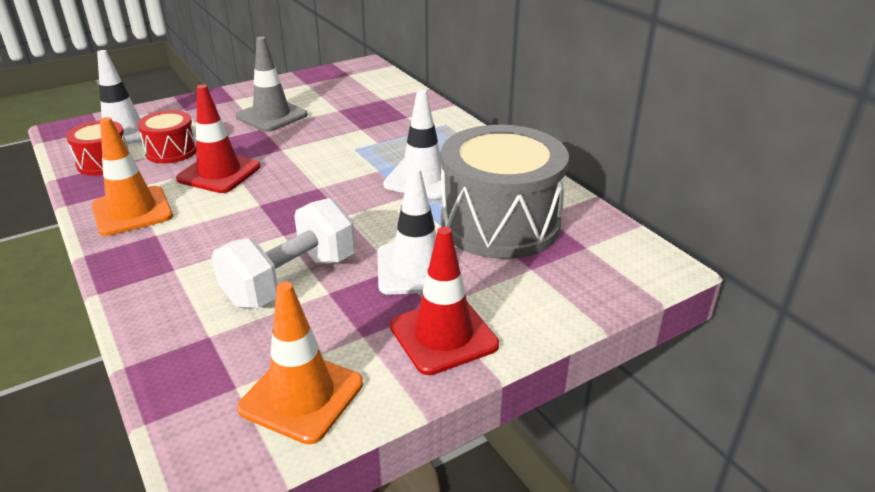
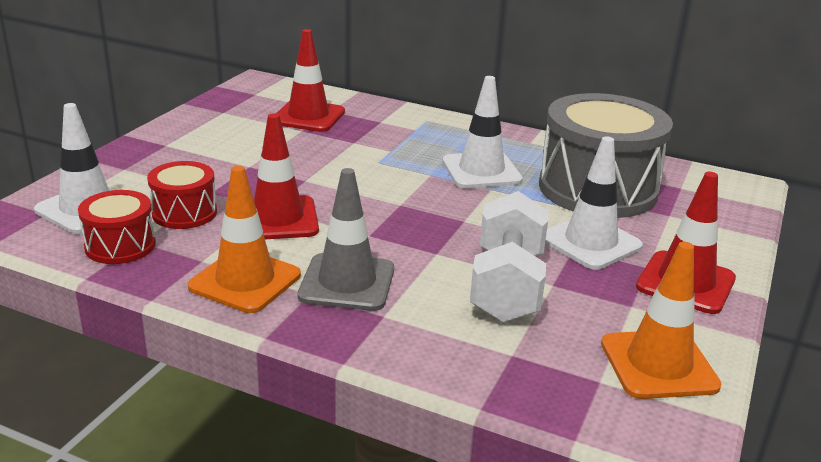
camera: 35 degrees left, 5 degrees down
grey traffic cone [236,37,308,132] -> grey traffic cone moved to [298,168,394,311]
none -> red traffic cone [276,29,345,132]

